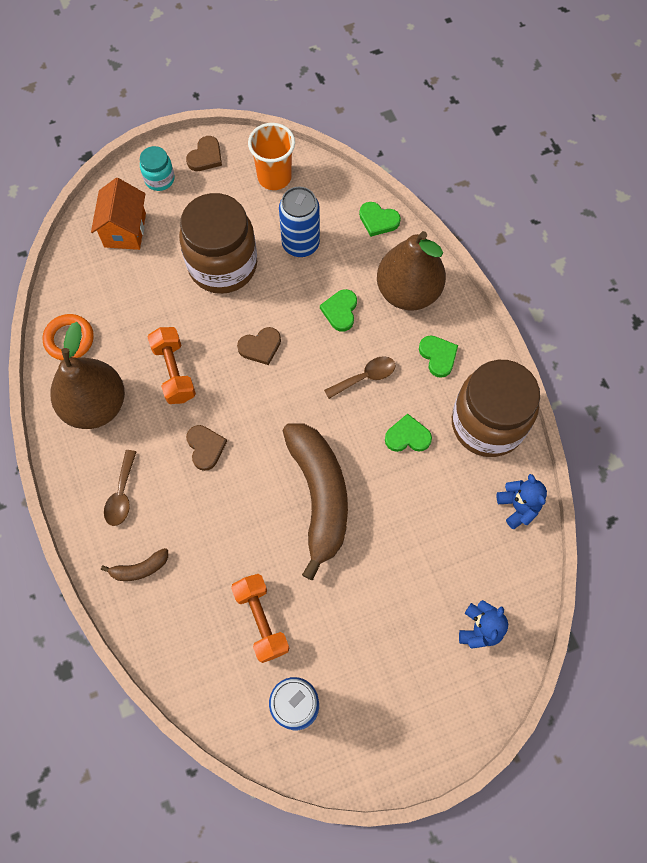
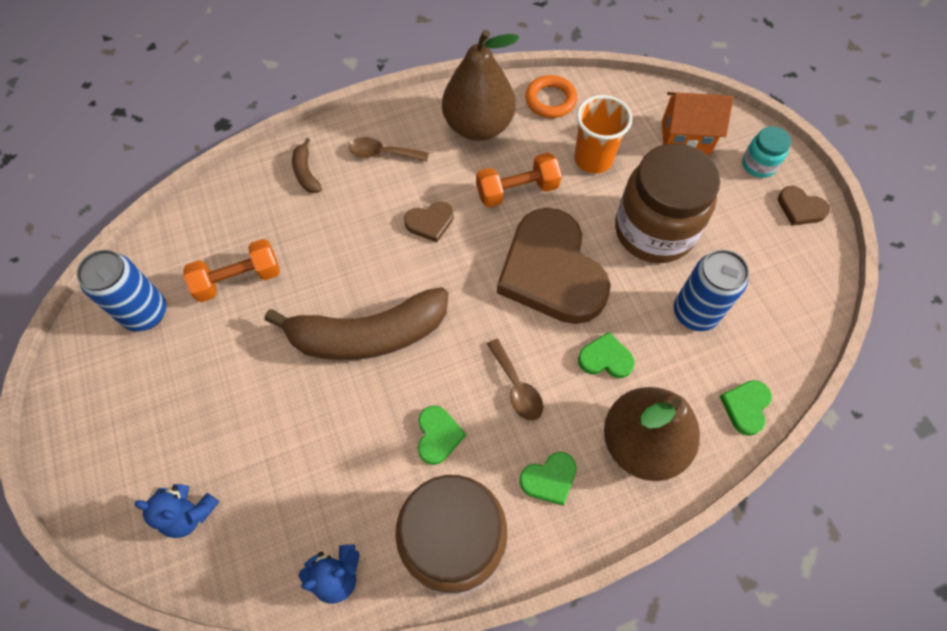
camera: 90 degrees right, 5 degrees down
brown heart [237,327,281,365] -> brown heart [497,208,611,324], size x2.42
orange cup [248,123,295,190] -> orange cup moved to [574,95,632,174]

